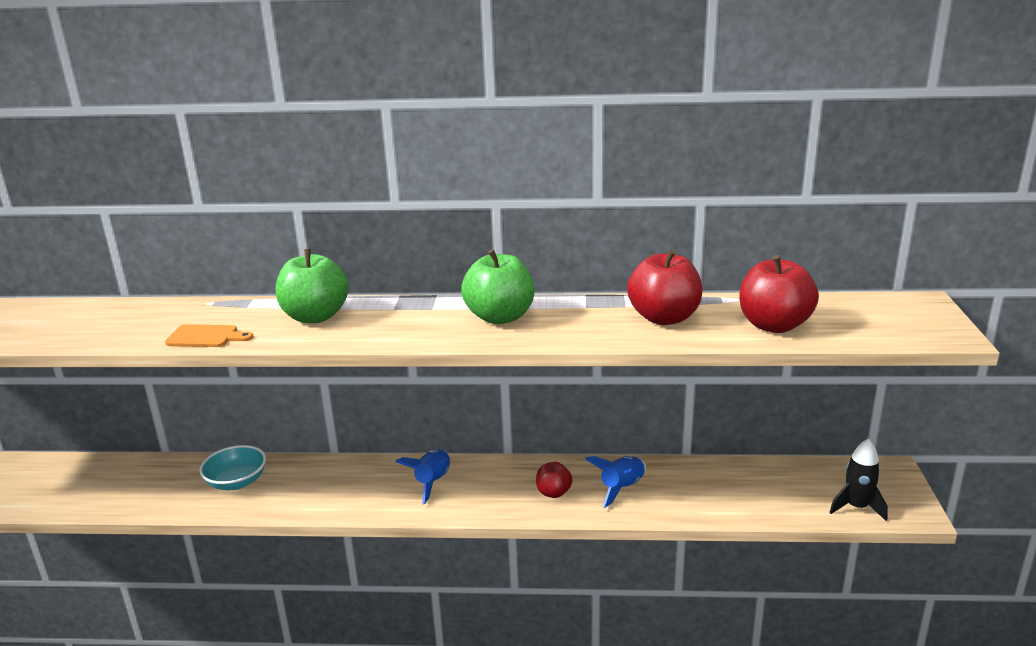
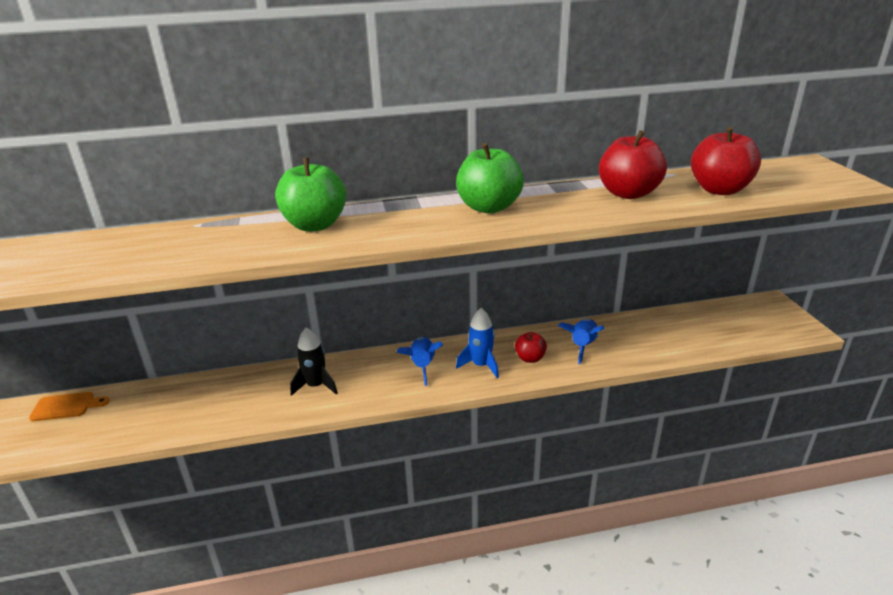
camera: 15 degrees left, 5 degrees up
orange cutting board [165,324,254,347] -> orange cutting board moved to [29,392,110,421]
turquoise bowl [199,445,266,490] -> none
black rocket [829,438,888,521] -> black rocket moved to [290,327,338,396]
none -> blue rocket [456,308,499,378]

